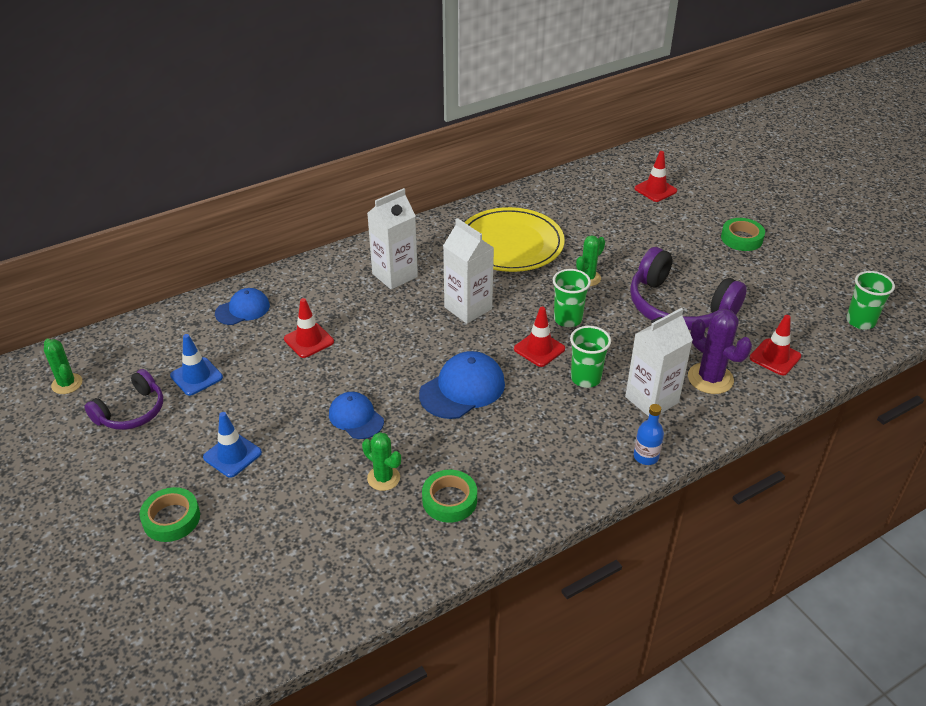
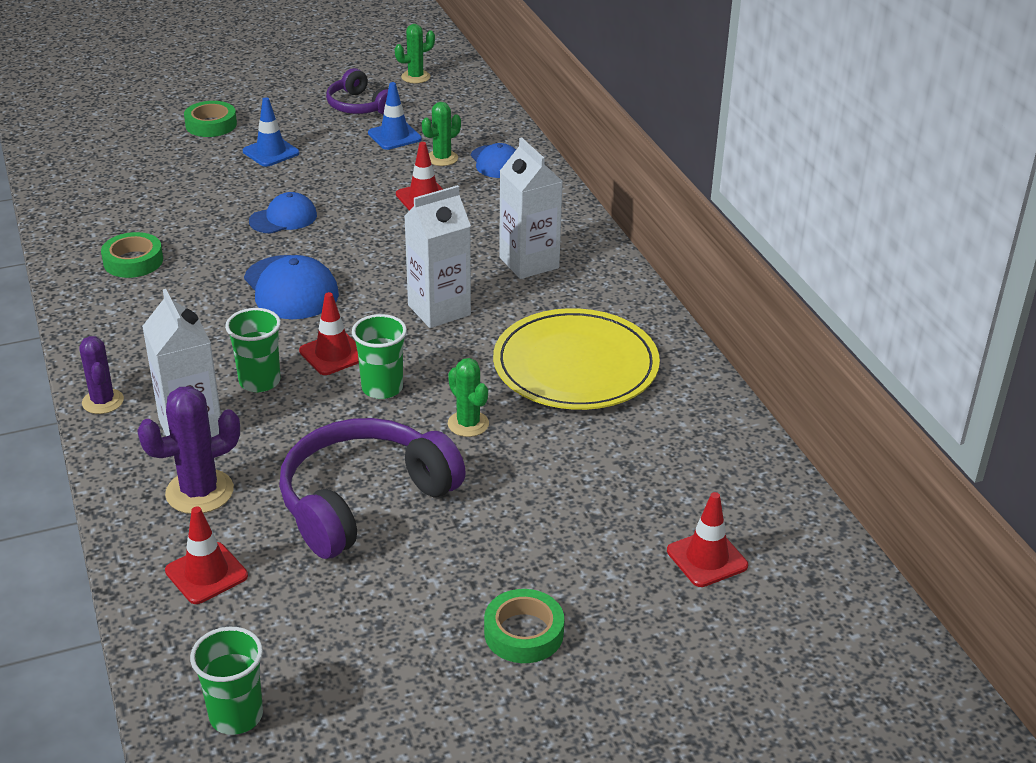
camera: 100 degrees right, 5 degrees down
green cactus [362,432,401,491] -> green cactus moved to [422,102,461,166]
blue bottle [634,404,664,465] -> purple cactus [79,336,124,414]

